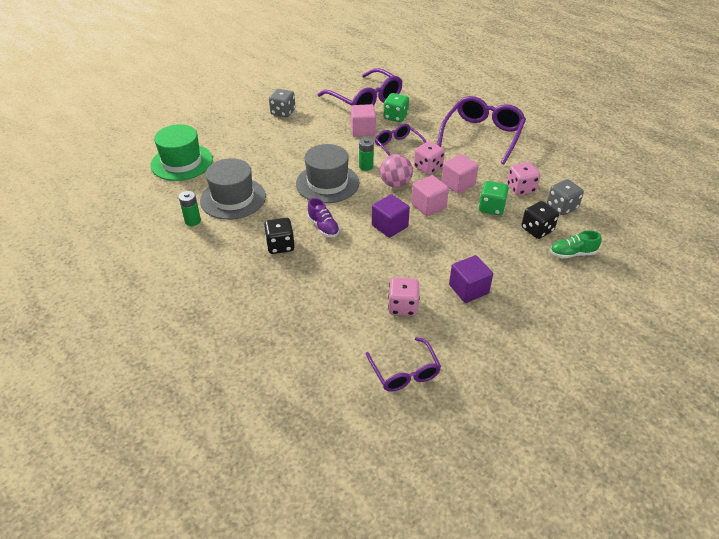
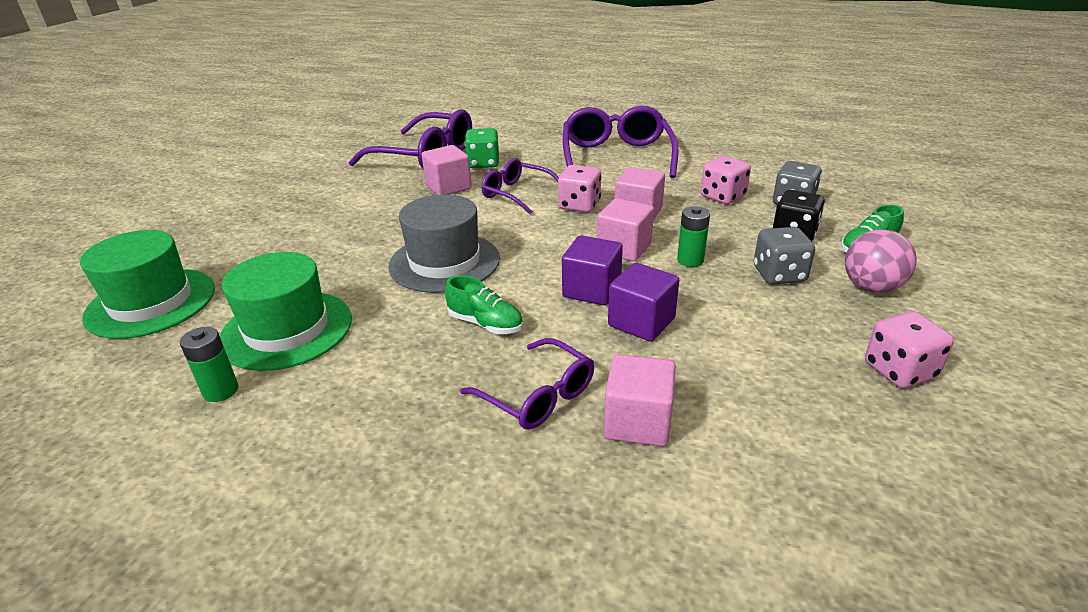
camera: 25 degrees left, 10 degrees down
grey hat [200,158,266,220] -> green hat [220,252,352,371]
black dice [264,218,295,254] -> none
grey dice [269,89,295,117] -> grey dice moved to [754,227,815,285]
purple shoe [307,198,340,238] -> green shoe [445,275,523,334]
green battery [359,138,374,171] -> green battery moved to [677,206,710,267]
purple glasses [366,337,441,392] -> purple glasses moved to [460,338,594,430]
pink ball [380,154,413,188] -> pink ball moved to [845,229,916,293]
pink dice [388,277,420,316] -> pink dice moved to [865,311,954,388]
purple cube [449,255,493,303] -> purple cube moved to [608,263,679,342]
green dice [479,181,509,216] -> none
none -> pink cube [604,354,676,447]

